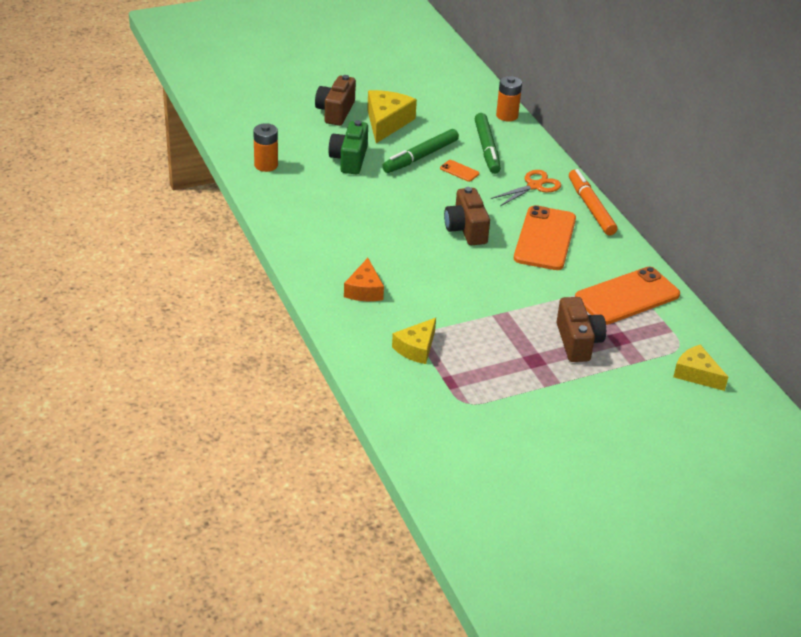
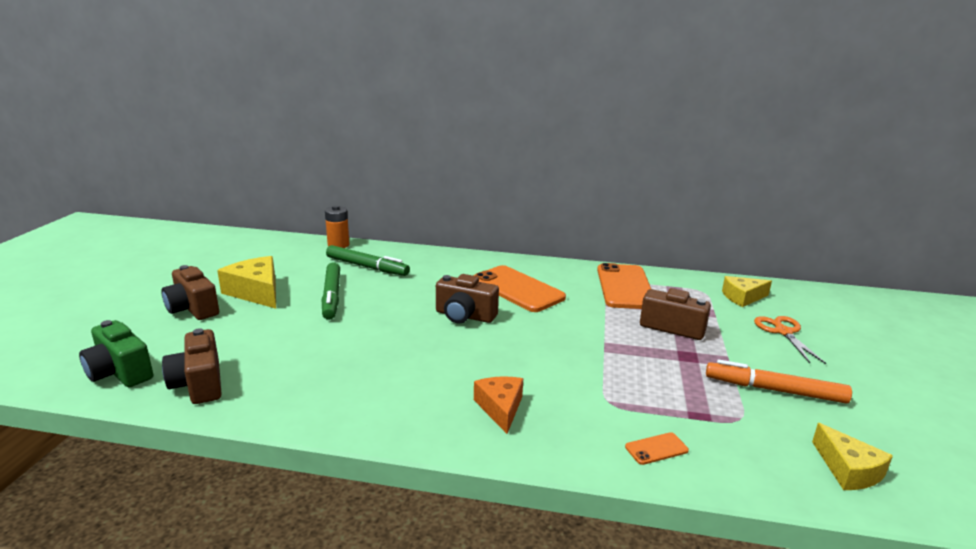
camera: 55 degrees left, 15 degrees down
orange battery [253,123,278,172] -> brown camera [162,328,222,404]
green camera [329,120,368,174] -> green camera moved to [79,320,154,387]
orange cheese [344,258,384,301] -> orange cheese turned 135 degrees counterclockwise [474,376,523,434]
yellow cheese [392,318,436,364] -> yellow cheese moved to [812,423,893,490]
orange phone [440,160,479,182] -> orange phone moved to [625,432,689,465]
orange scissors [491,170,561,206] -> orange scissors moved to [754,316,826,364]
orange marker [569,169,618,235] -> orange marker moved to [706,359,852,404]

